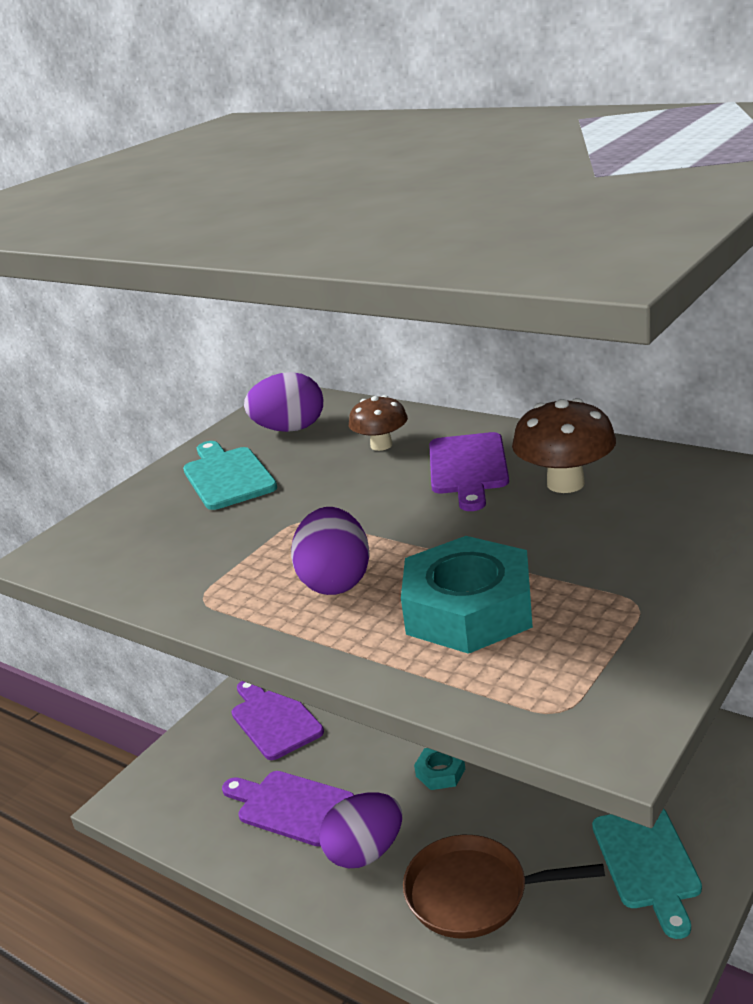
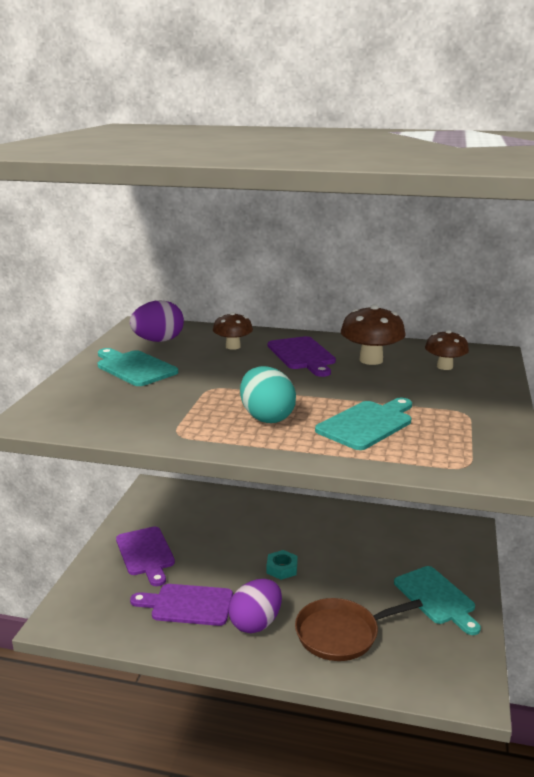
camera: 25 degrees left, 5 degrees down
purple cutting board [232,681,324,760] -> purple cutting board turned 150 degrees counterclockwise [116,527,175,586]
purple egg [291,507,370,595] -> turquoise egg [240,366,296,423]
turquoise nut [401,536,533,654] -> turquoise cutting board [315,398,412,450]
none -> brown mushroom [425,330,469,370]

